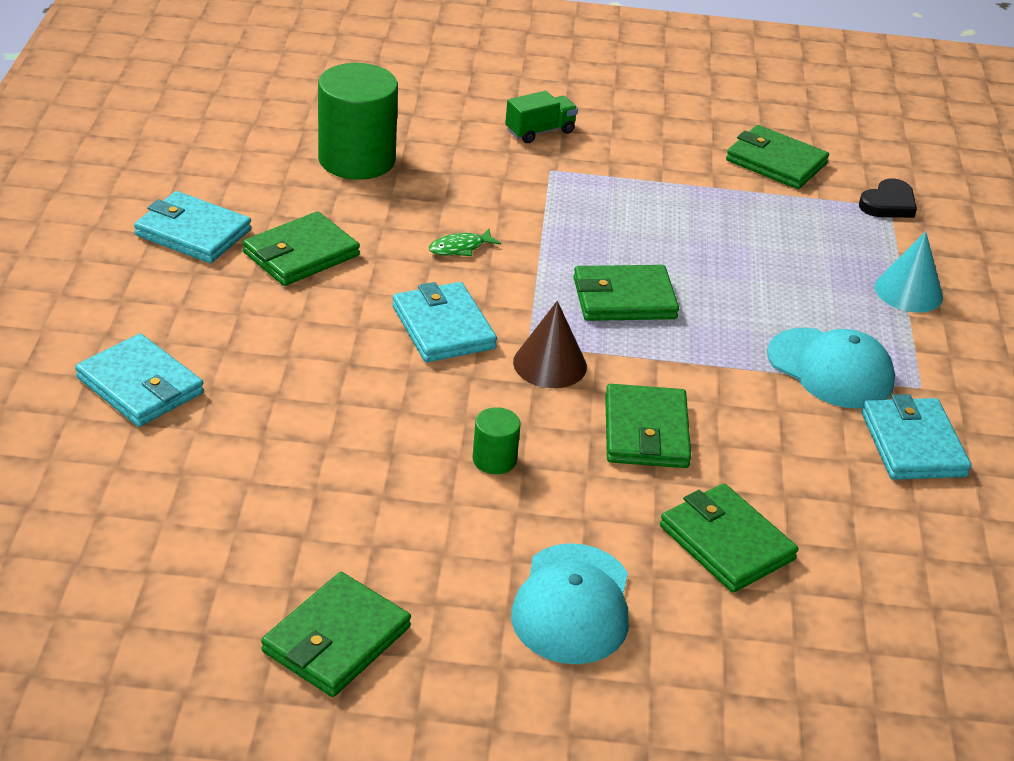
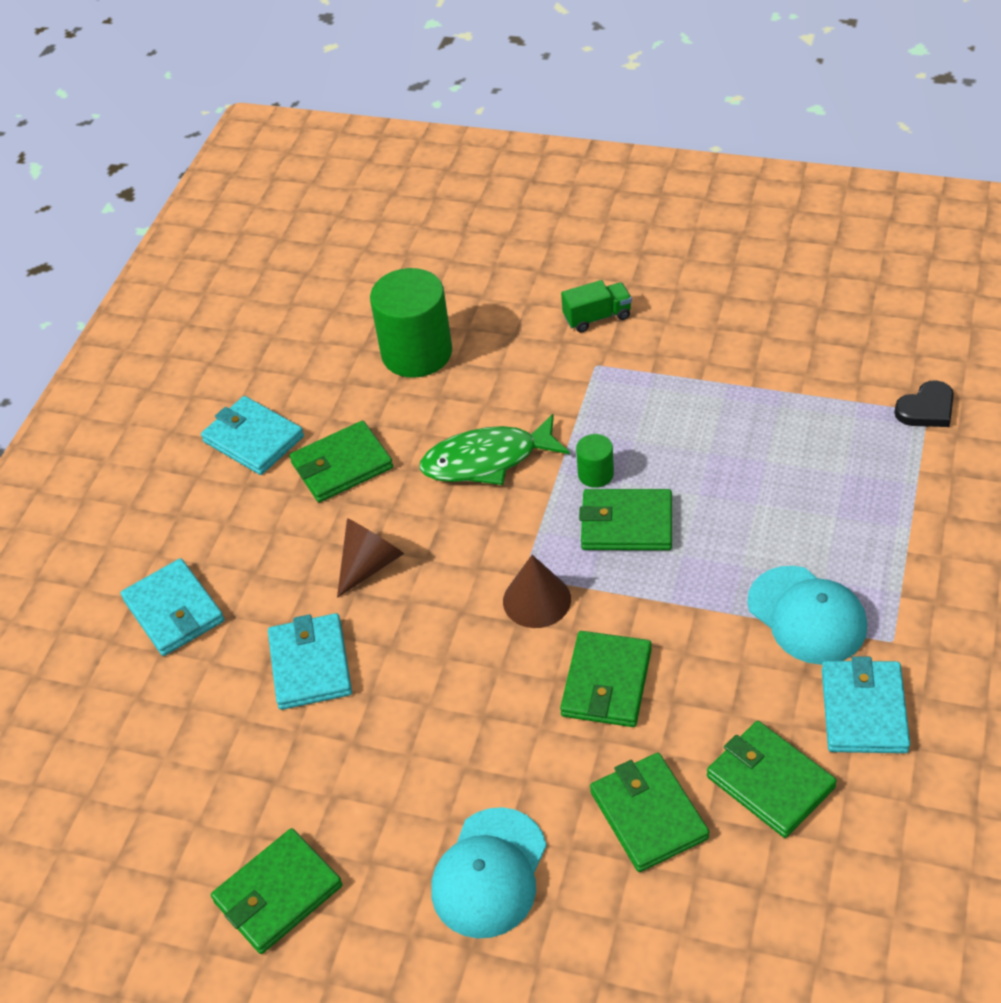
camera: 20 degrees right, 10 degrees up
turquoise wallet [392,282,497,362] -> turquoise wallet moved to [268,613,352,710]
green fish [429,229,501,256] -> green fish [419,414,570,485], size x2.17
green cylinder [473,407,521,474] -> green cylinder moved to [576,434,614,488]
green wallet [726,125,829,189] -> green wallet moved to [707,721,837,838]
turquoise cone [875,231,943,313] -> none
none -> brown cone [337,518,404,598]

